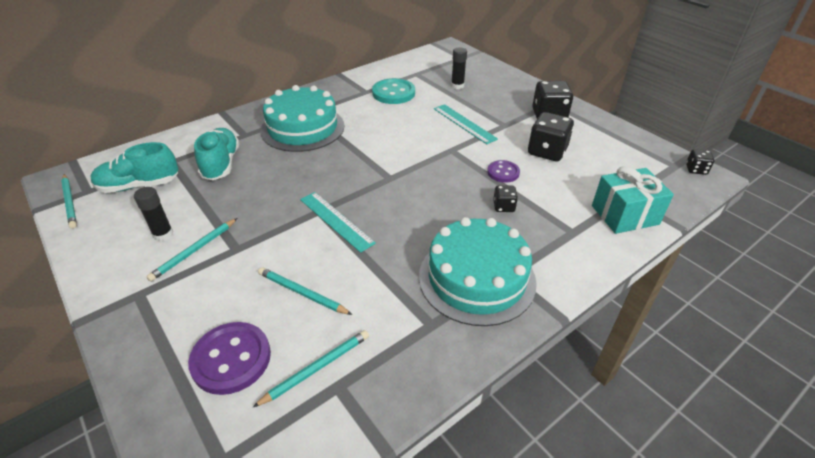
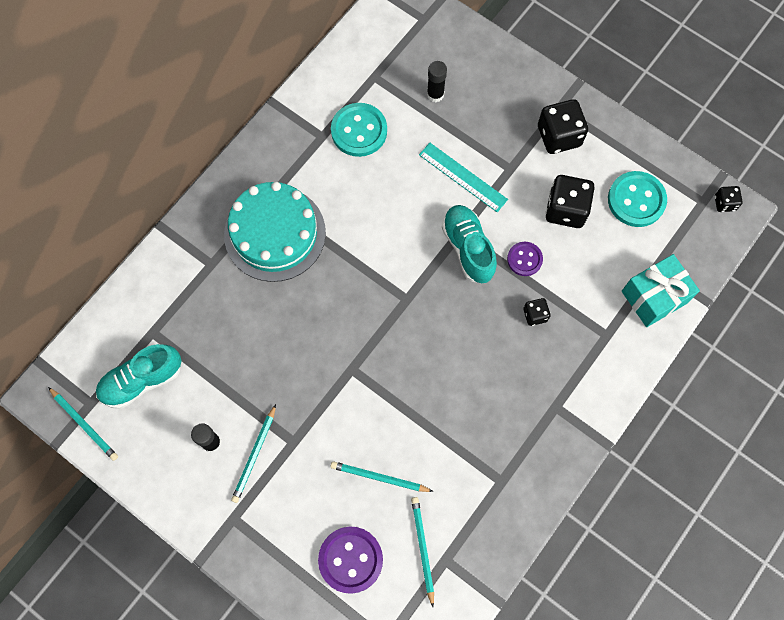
camera: 15 degrees left, 30 degrees up
turquoise shoe [194,128,240,180] -> turquoise shoe moved to [442,205,497,283]
turquoise pencil [253,330,369,407] -> turquoise pencil turned 45 degrees counterclockwise [411,497,434,607]
turquoise ruler [300,192,376,253] -> none
turquoise cake [419,217,537,326] -> none
none -> turquoise button [608,171,667,227]

